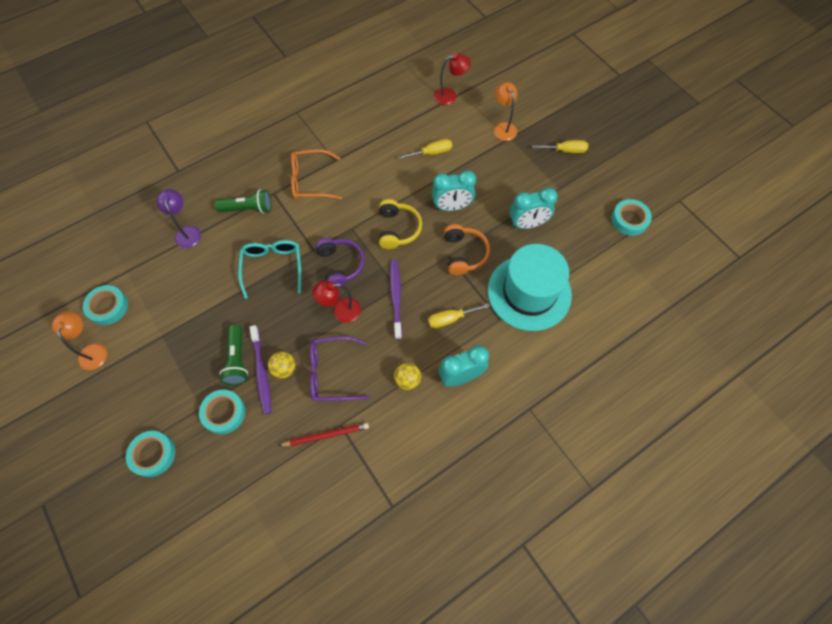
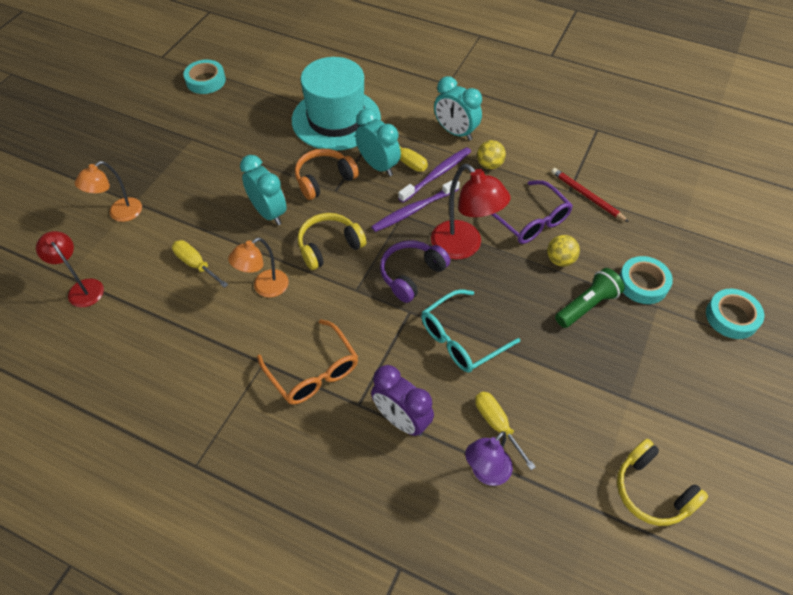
camera: 120 degrees left, 10 degrees down
orange lamp [52,311,107,370] -> orange lamp moved to [228,238,289,298]
turquoise tape [83,285,128,325] -> yellow headphones [617,439,708,526]
green flashlight [215,189,271,214] -> purple clock [371,365,434,436]
purple toothbrush [249,325,271,415] -> purple toothbrush moved to [398,147,471,203]
red lamp [312,281,361,323] -> red lamp [431,164,510,260], size x1.52
turquoise clock [510,188,558,229] -> turquoise clock moved to [355,108,401,176]
yellow screwdriver [532,140,588,153] -> yellow screwdriver moved to [475,392,536,470]

